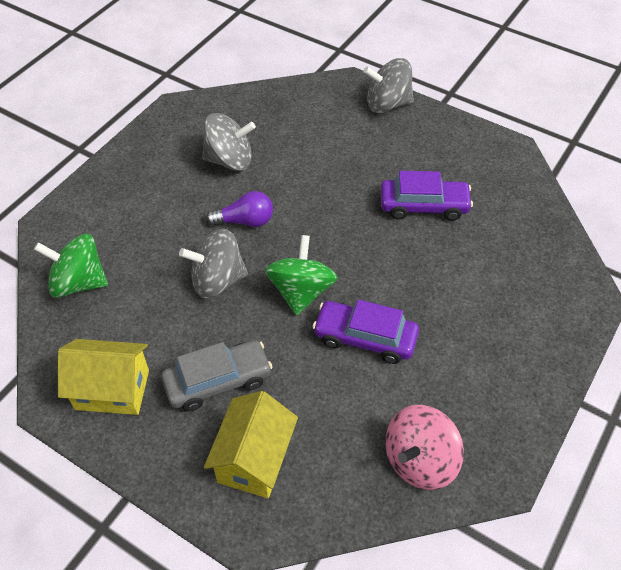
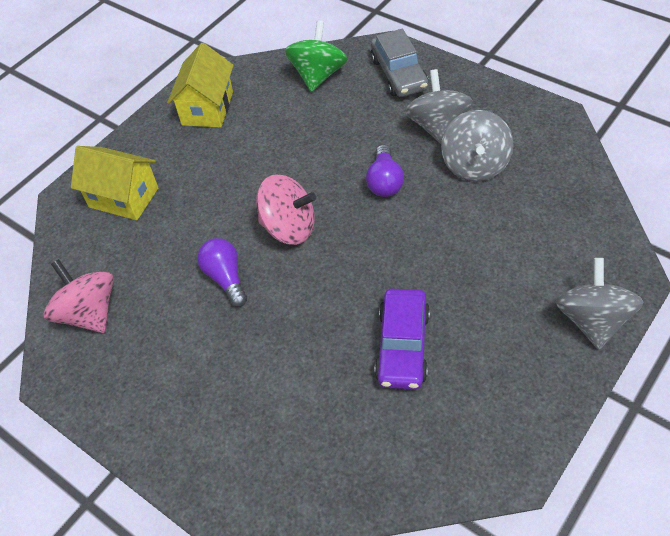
camera: 100 degrees right, 0 degrees up
grey car [161,340,273,411] -> grey car moved to [371,29,428,97]
grey spinning top [179,228,248,298] -> grey spinning top moved to [405,69,473,144]
green spinning top [265,235,338,316] -> pink spinning top [256,174,316,245]
purple car [312,300,419,364] -> purple light bulb [197,238,247,307]

